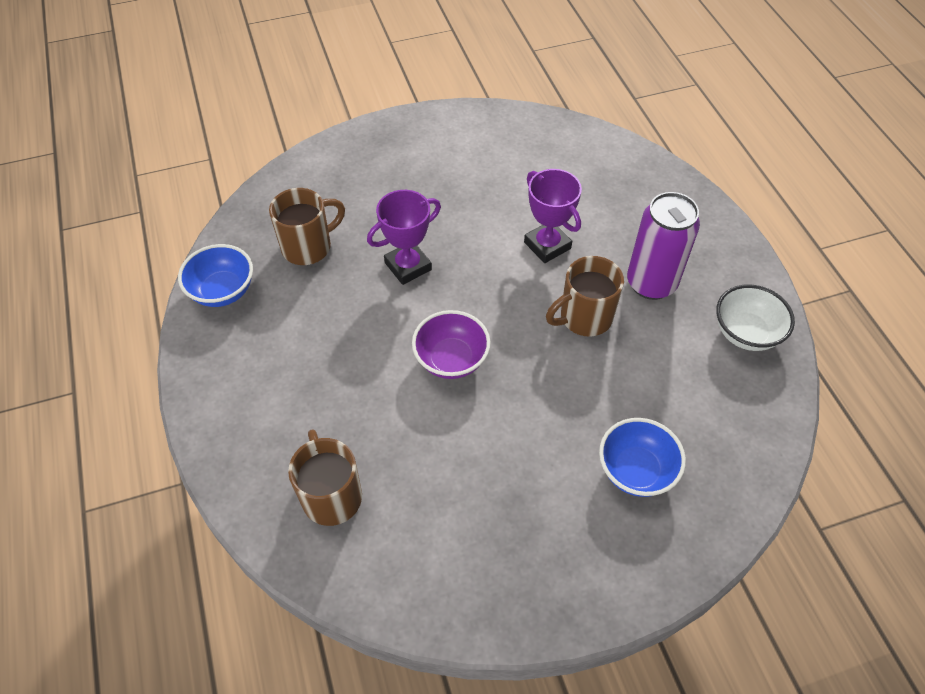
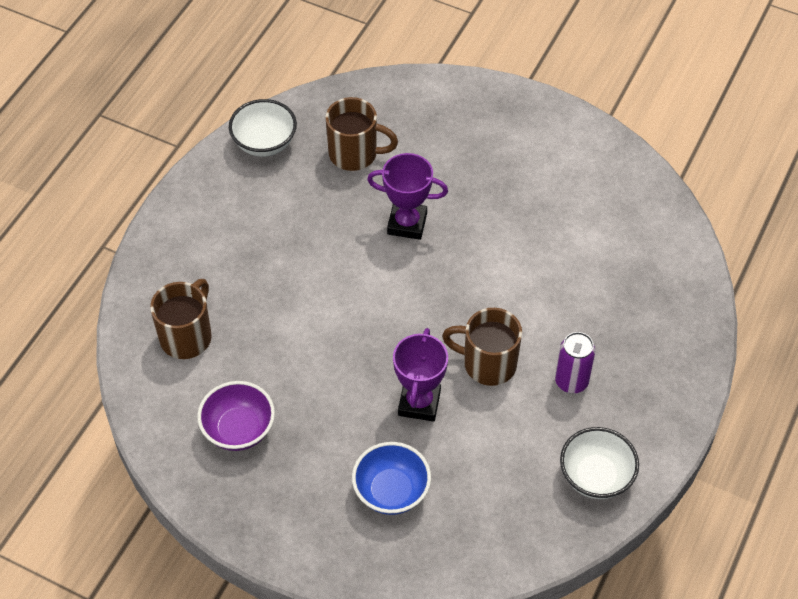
camera: 45 degrees right, 0 degrees up
blue bowl [178,244,253,307] -> white bowl [229,99,297,157]
purple bowl [412,310,491,379] -> purple bowl moved to [197,381,275,451]
purple trophy [524,169,582,263] -> purple trophy moved to [393,328,448,422]
purple can [627,192,700,300] -> purple can [555,332,595,393], size x0.64

